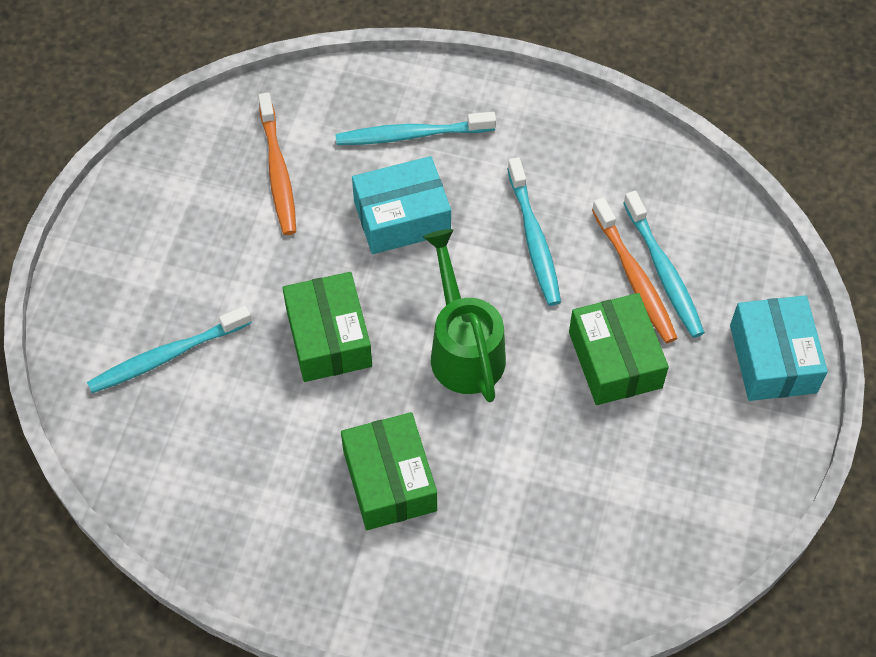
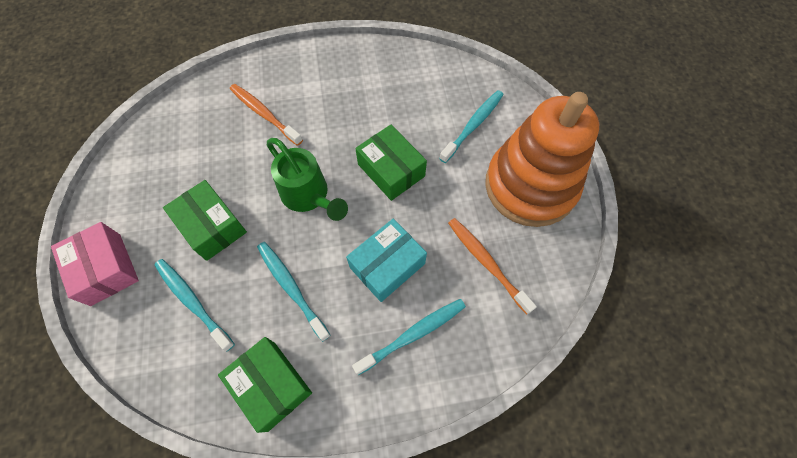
camera: 155 degrees right, 5 degrees up
green box [341,412,437,530] -> green box moved to [218,337,312,433]
orange toothbrush [592,197,677,343] -> orange toothbrush moved to [230,84,303,146]
turquoise box [730,295,828,401] -> pink box [51,222,139,306]
none -> orange stacking toy [485,92,599,227]

